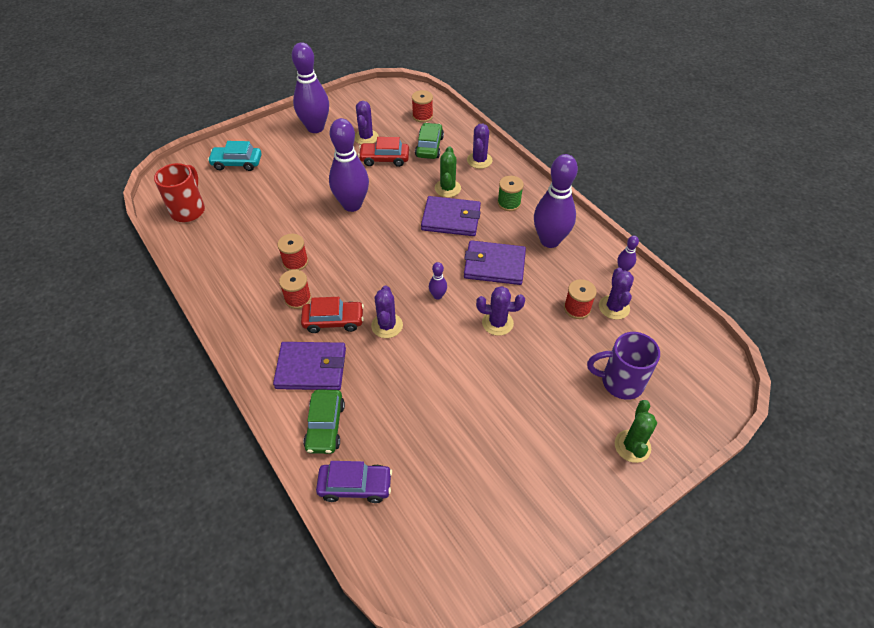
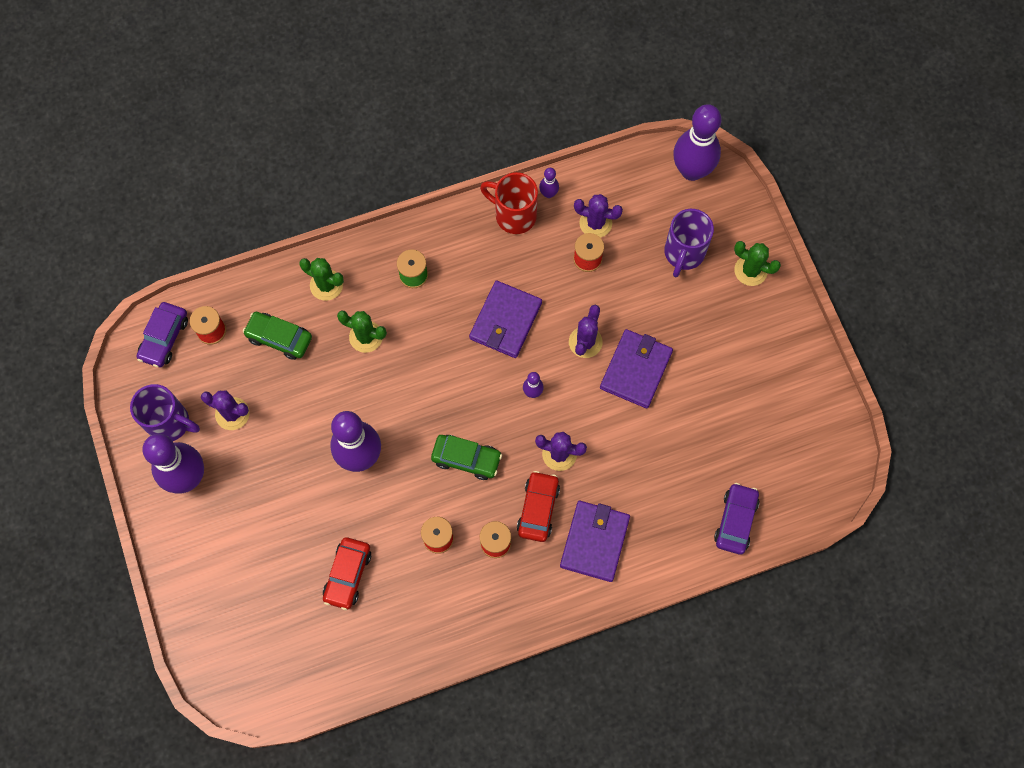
camera: 75 degrees left, 20 degrees up
red mug [154,163,205,222] -> red mug moved to [480,172,538,234]
turquoise car [208,141,262,171] -> none
green car [303,389,345,454] -> green car moved to [431,435,502,480]
red car [358,137,409,167] -> red car moved to [323,537,371,610]
purple wallet [421,196,481,236] -> purple wallet moved to [600,329,673,408]
purple cactus [467,123,492,169] -> green cactus [299,258,344,301]
purple bowling pin [534,154,578,248] -> purple bowling pin moved to [674,104,721,181]
none -> purple mug [130,384,200,441]
none -> purple car [137,302,188,368]

